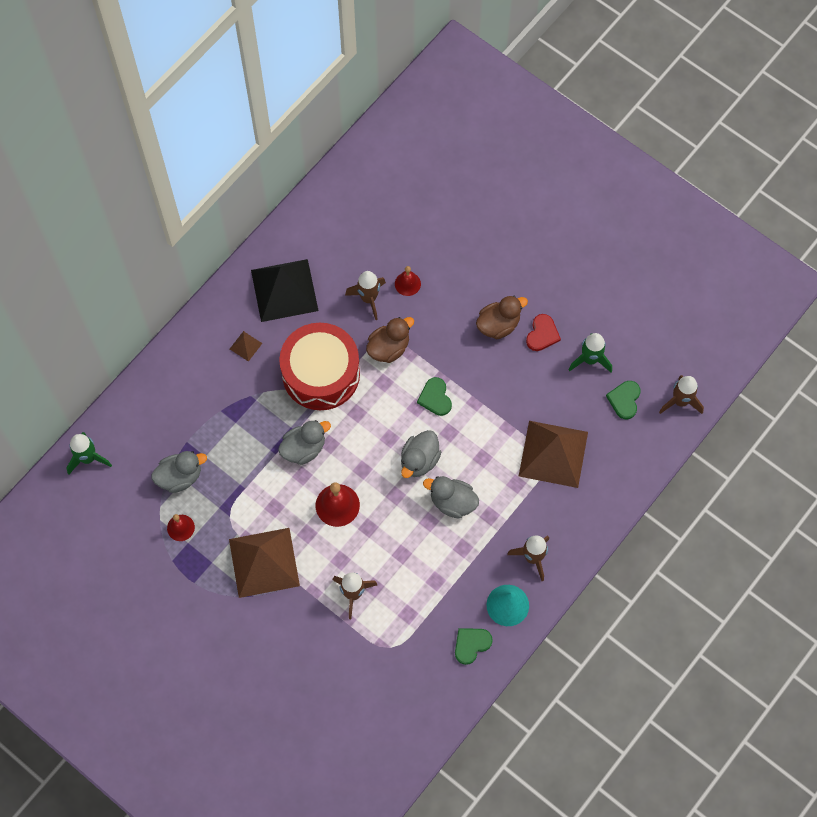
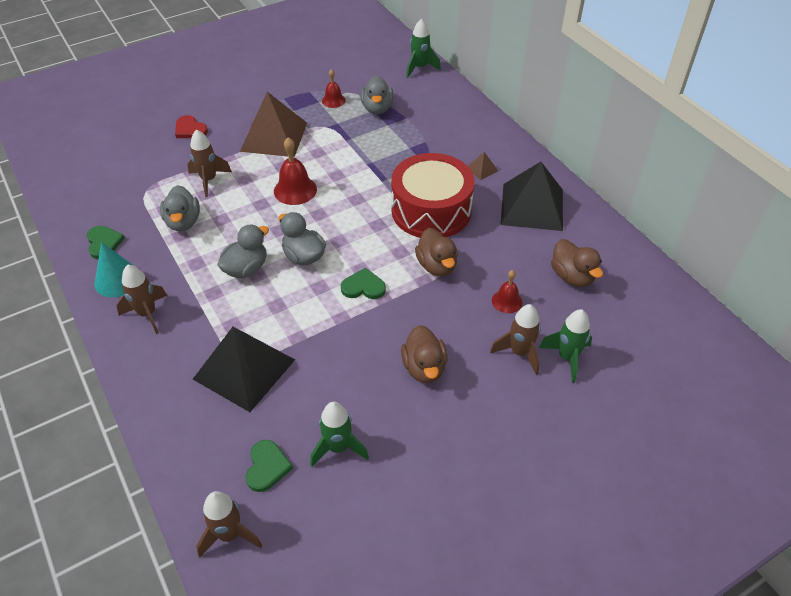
camera: 110 degrees right, 20 degrees down
grey duck [278,420,331,465] -> grey duck moved to [160,185,200,231]
brown rocket [345,271,386,320] -> brown rocket moved to [490,304,541,375]
brown pyramid [519,421,588,488] -> black pyramid [193,327,295,412]
red heart [526,314,561,351] -> red heart moved to [175,115,208,138]
green heart [606,381,641,419] -> green heart turned 60 degrees clockwise [246,440,293,492]
none -> green rocket [539,309,592,383]
none -> brown duck [551,239,603,287]

